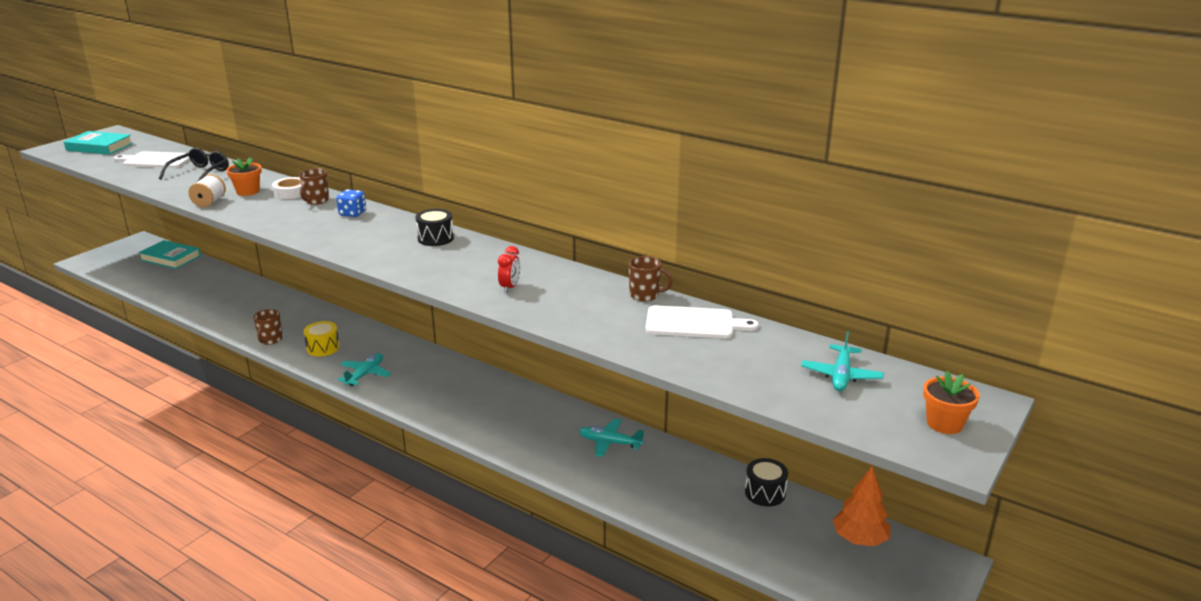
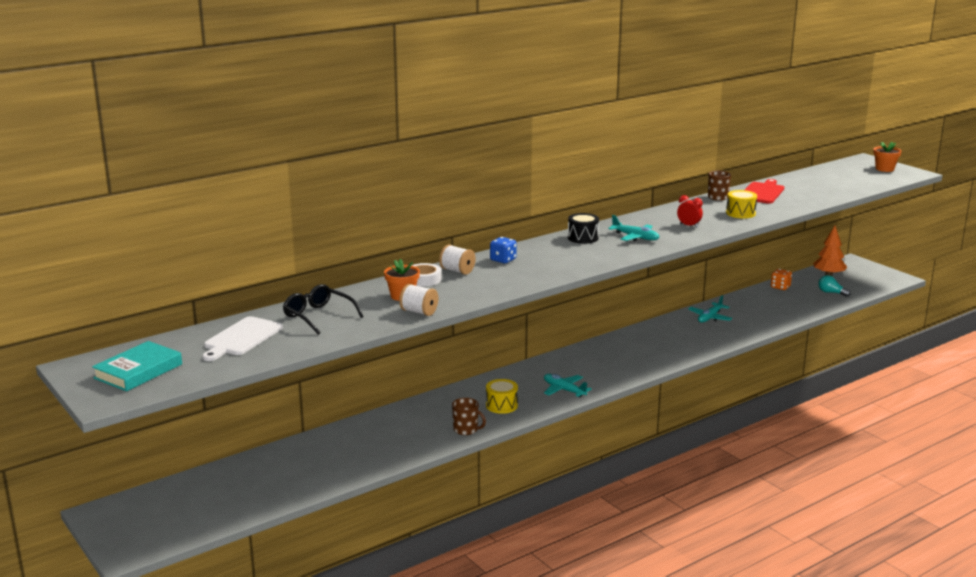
camera: 70 degrees left, 5 degrees down
turquoise book [138,240,201,269] -> none
brown mug [299,169,329,205] -> white spool [439,244,476,275]
white cutting board [646,305,759,338] -> red cutting board [745,179,784,204]
black drum [745,458,788,507] -> orange dice [771,269,792,290]
turquoise plane [801,331,884,391] -> turquoise plane moved to [608,215,659,241]
none -> yellow drum [726,190,757,218]
none -> turquoise light bulb [818,275,850,297]

